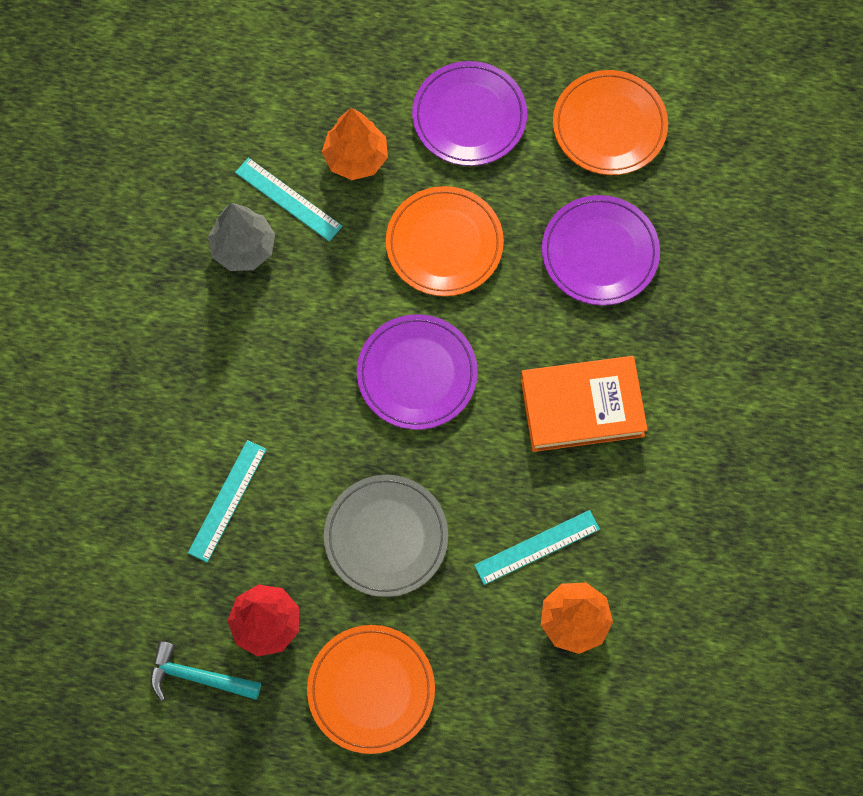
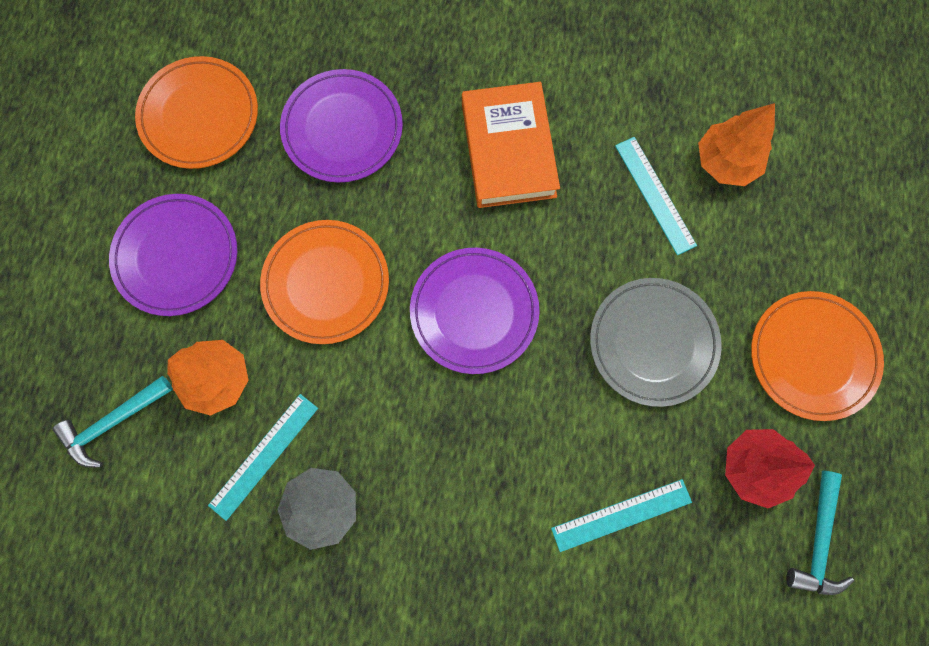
camera: 90 degrees left, 5 degrees up
turquoise ruler [188,440,267,562] -> turquoise ruler turned 45 degrees counterclockwise [551,479,692,552]
none -> turquoise hammer [52,376,173,468]

